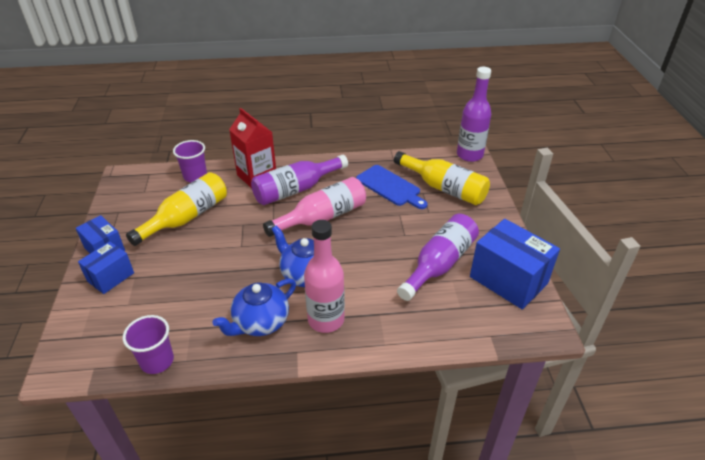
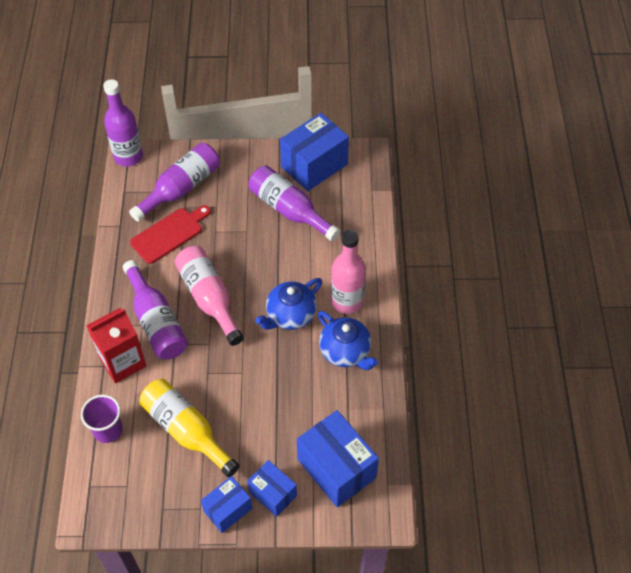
camera: 85 degrees left, 15 degrees up
purple cup [123,315,174,374] -> none
blue cutting board [356,165,428,209] -> red cutting board [130,205,211,264]
yellow bottle [394,151,490,205] -> purple bottle [129,143,220,222]
none -> blue box [297,410,379,507]

